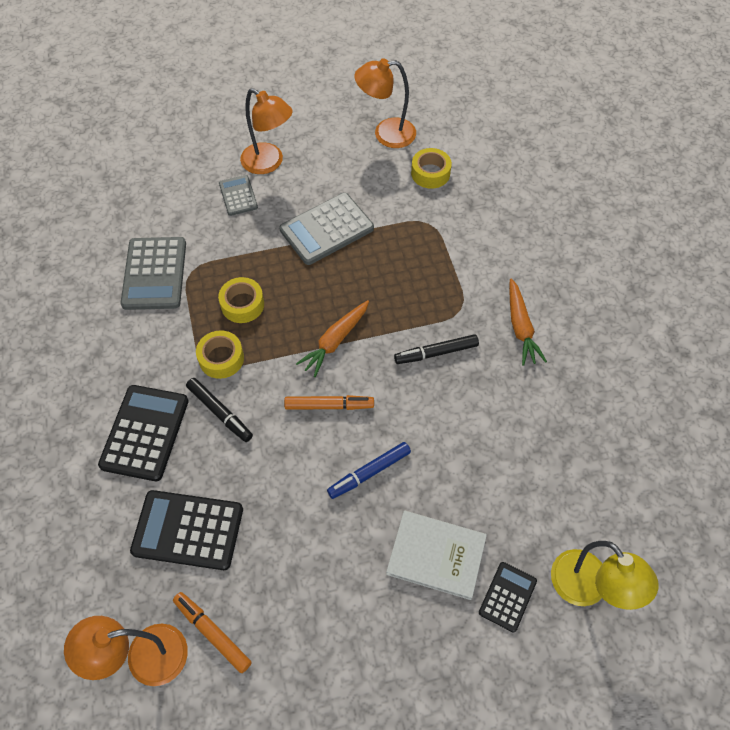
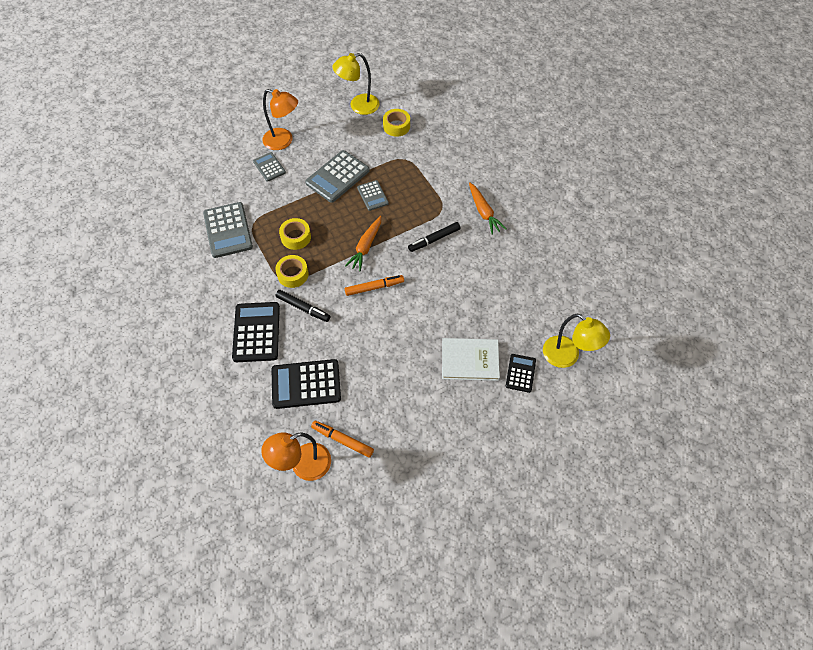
camera: 15 degrees left, 0 degrees up
blue marker [327,442,411,499] -> none
orange lamp [354,58,416,148] -> yellow lamp [332,53,379,115]
none -> grey calculator [357,180,389,211]

